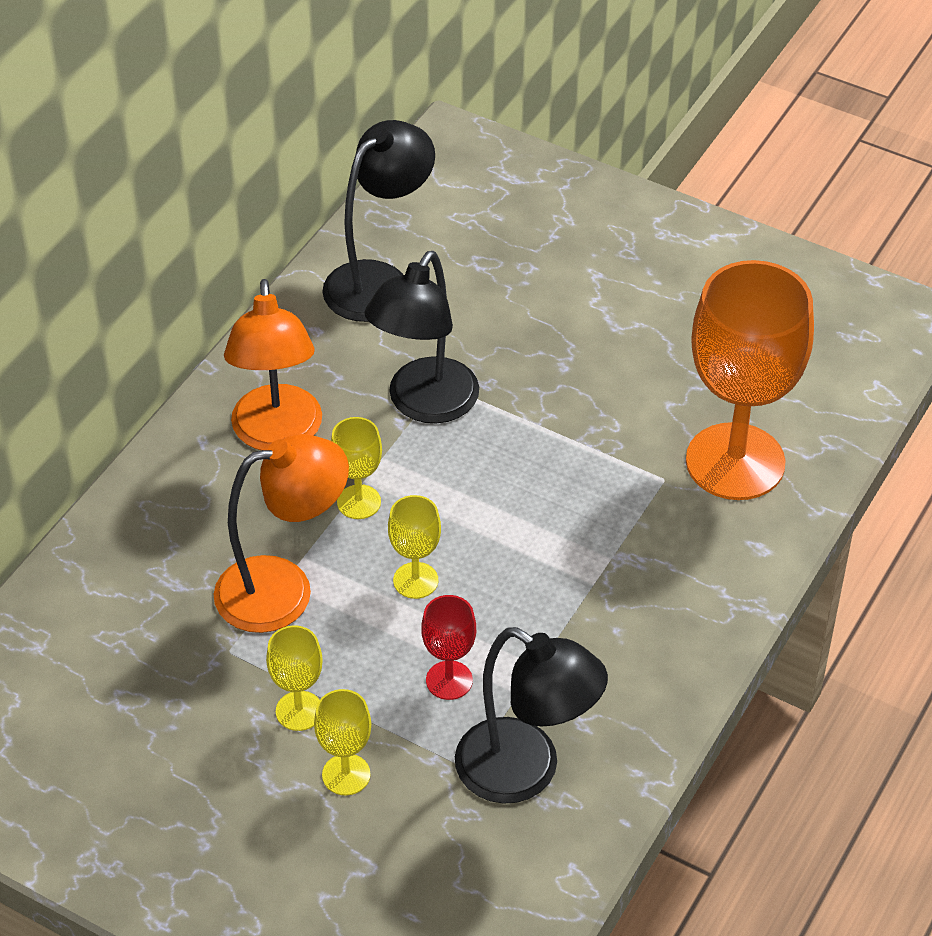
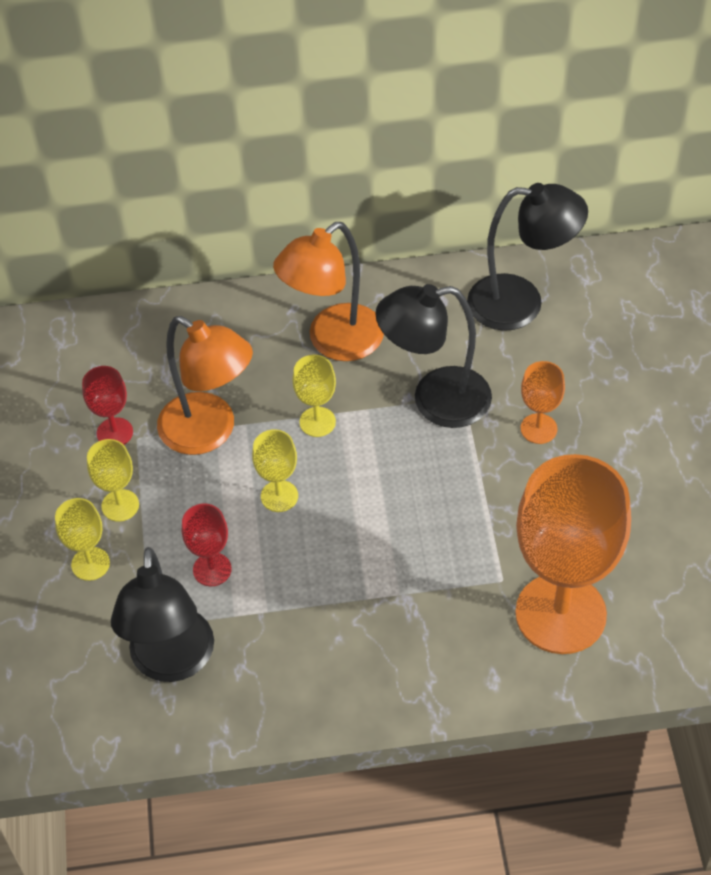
camera: 55 degrees right, 5 degrees up
none -> red goblet [82,366,133,445]
none -> orange goblet [521,361,565,444]

